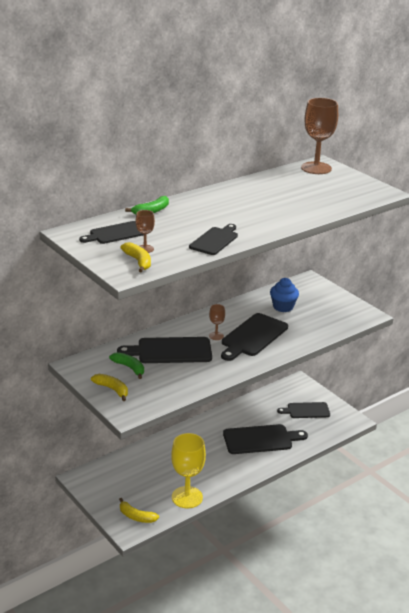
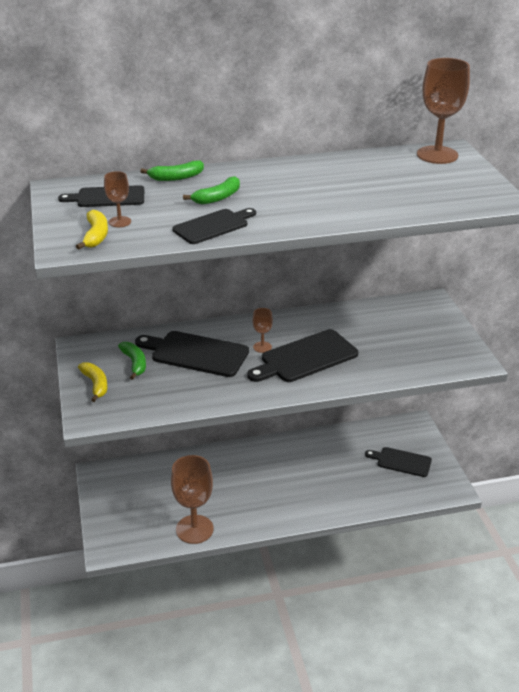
camera: 25 degrees right, 5 degrees up
yellow banana [119,498,159,523] -> none
yellow goblet [171,433,206,508] -> brown goblet [171,455,214,544]
black cutting board [223,424,308,454] -> none
blue cupcake [270,278,299,312] -> none
none -> green banana [183,176,240,205]

